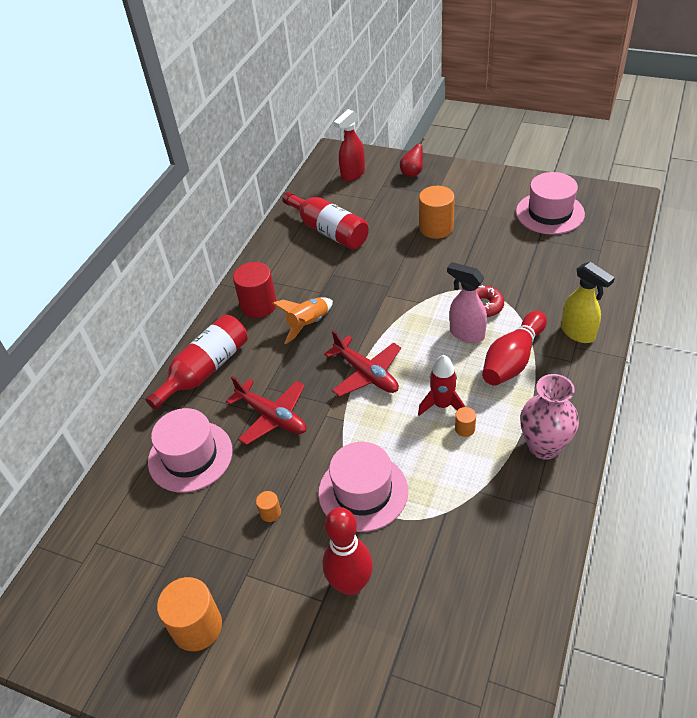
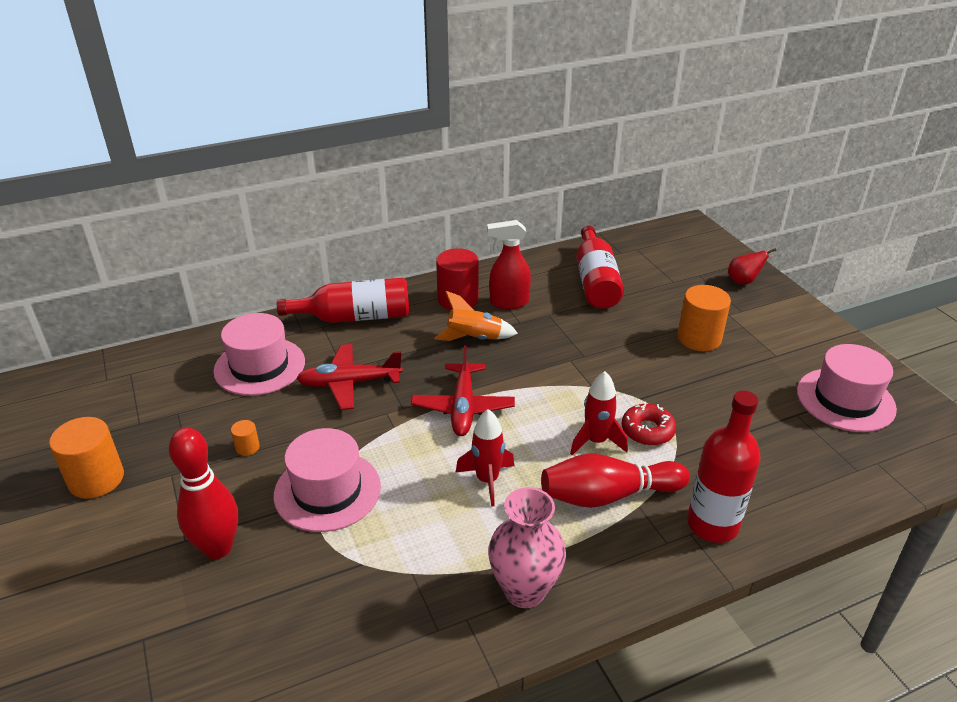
camera: 40 degrees right, 10 degrees down
red plane [226,376,307,445] -> red plane turned 90 degrees clockwise [296,344,403,410]
red spray bottle [334,109,365,181] -> red spray bottle moved to [487,220,531,309]
pink spray bottle [447,262,487,343] -> red rocket [570,371,628,455]
orange cylinder [455,407,476,437] -> none
yellow spray bottle [561,262,615,343] -> red bottle [687,391,760,543]

